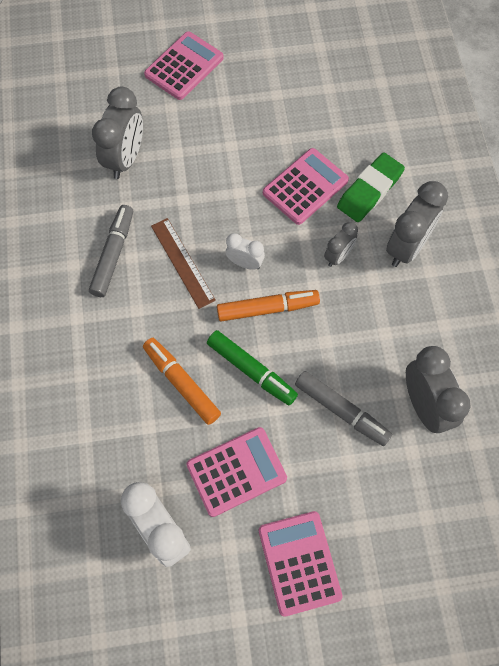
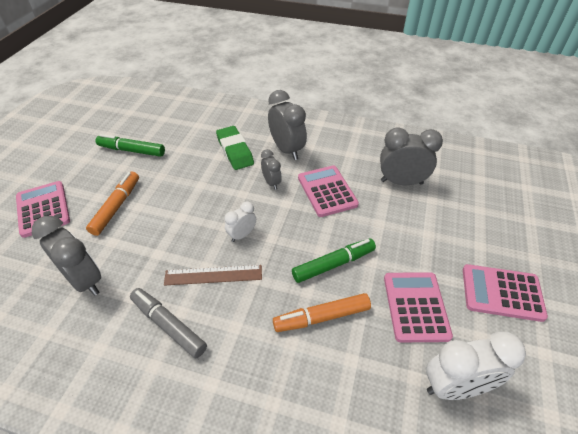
camera: 65 degrees left, 20 degrees down
orange marker [217,290,320,322] -> orange marker moved to [86,172,139,236]
pink calculator [263,148,349,225] -> pink calculator moved to [298,165,359,217]
grey marker [295,371,392,446] -> none
none -> green marker [96,134,165,157]

